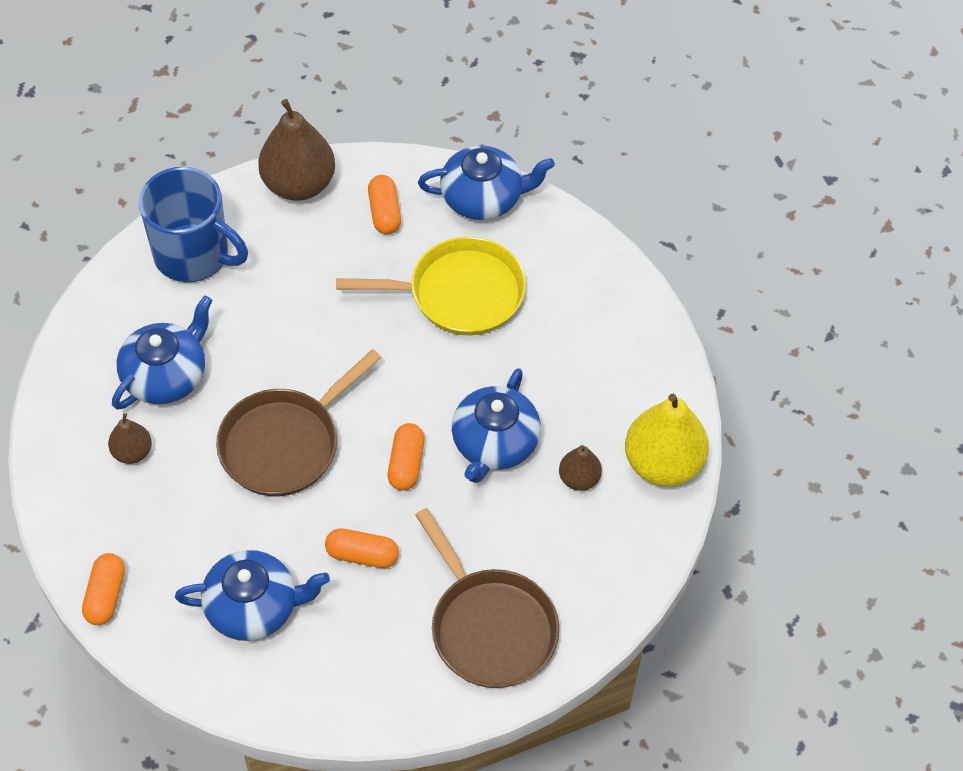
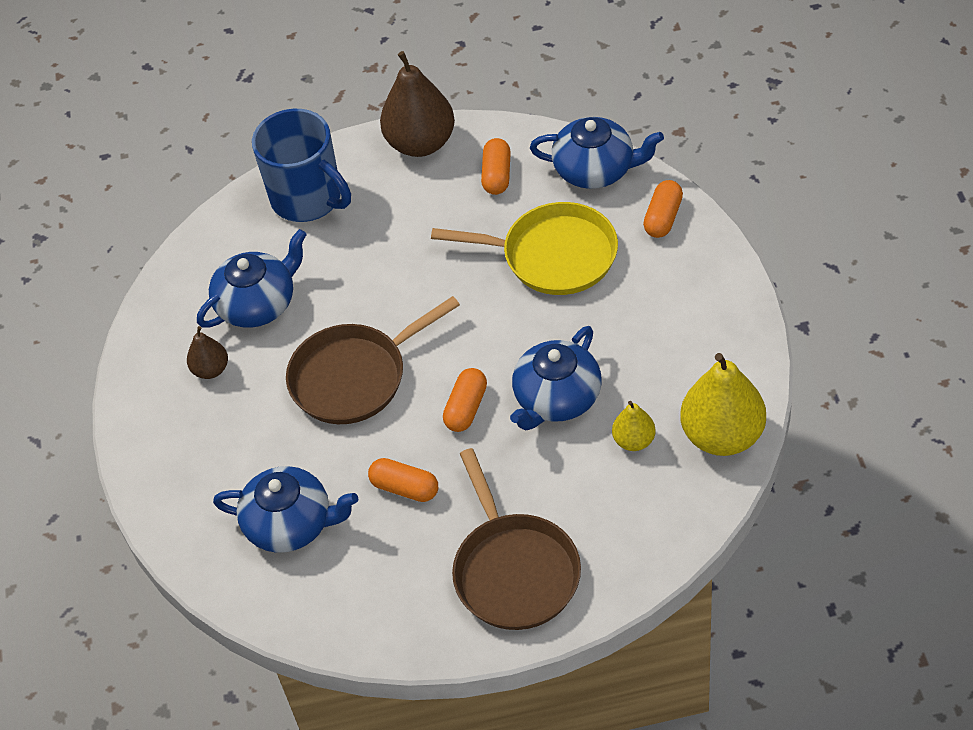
camera: 20 degrees right, 5 degrees down
orange capsule [82,553,125,625] -> orange capsule moved to [643,180,683,238]
brown pear [559,445,602,491] -> yellow pear [612,401,656,451]

